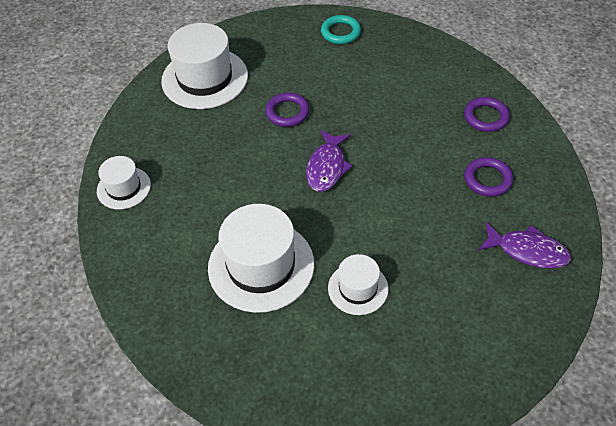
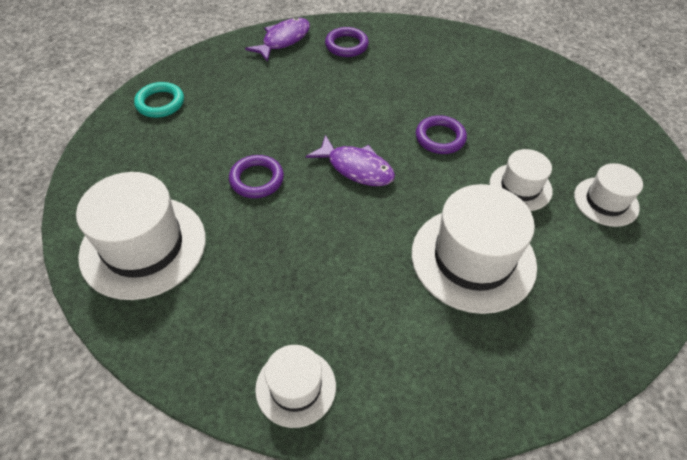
camera: 75 degrees left, 0 degrees up
purple ring [464,157,513,197] -> purple ring moved to [416,115,467,154]
purple fish [478,222,571,269] -> purple fish moved to [245,18,310,62]
none -> white hat [574,163,643,227]

